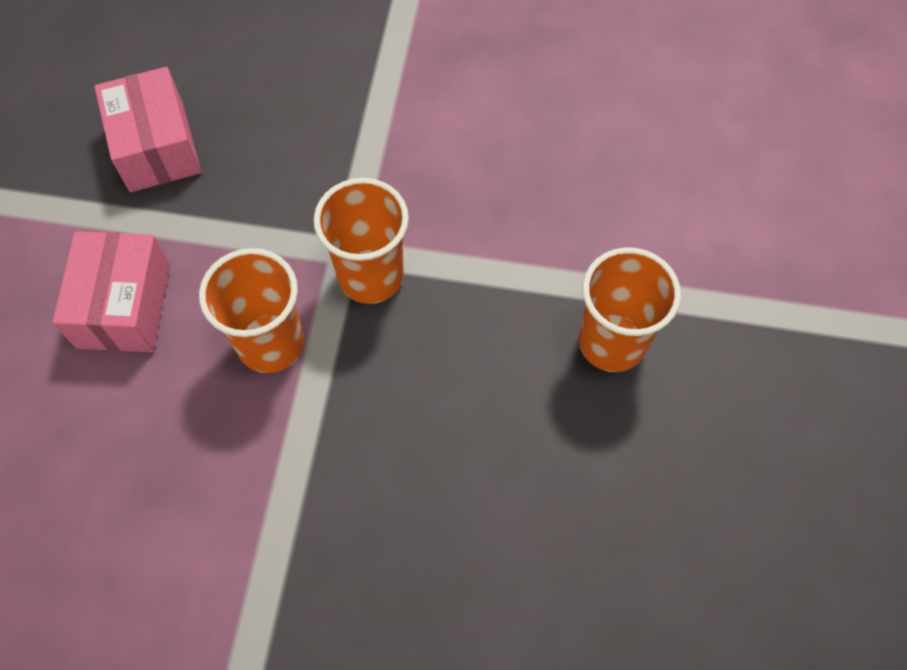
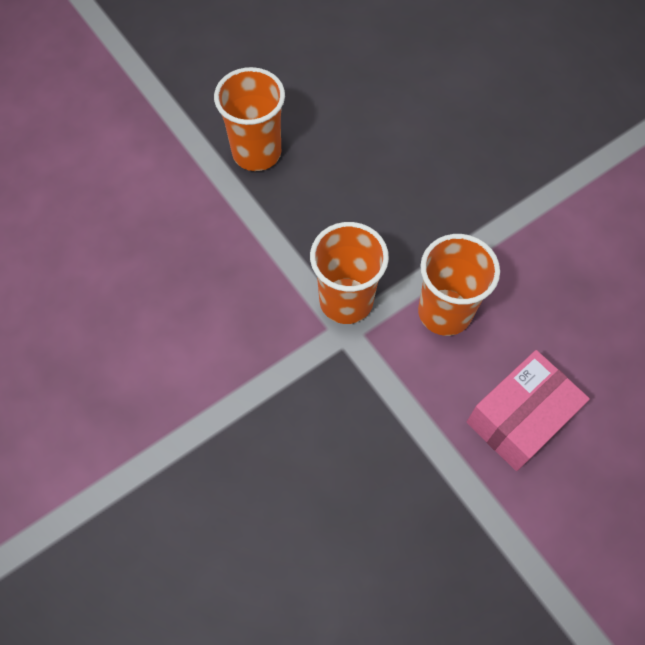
camera: 135 degrees left, 0 degrees up
pink box [94,67,201,192] -> none

